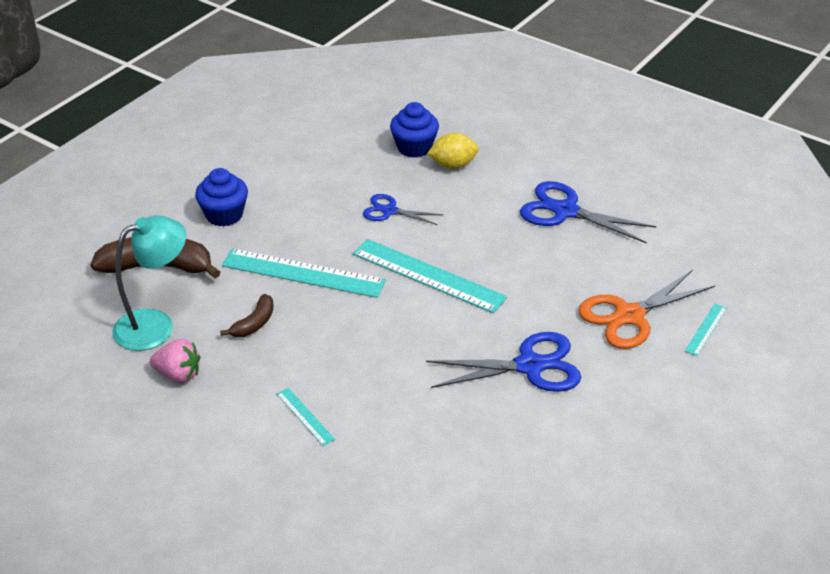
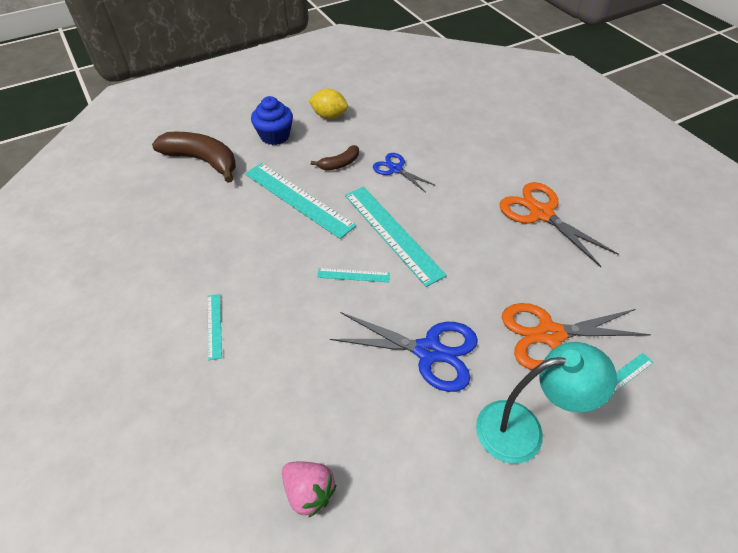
camera: 25 degrees right, 10 degrees up
turquoise lamp [113,215,186,351] -> turquoise lamp moved to [476,342,617,464]
pink strawberry [150,339,200,383] -> pink strawberry moved to [282,461,336,517]
brown banana [220,294,274,337] -> brown banana moved to [311,145,359,170]
blue cupcake [390,102,439,157] -> none
yellow lemon [427,133,479,169] -> yellow lemon moved to [308,89,348,119]
blue scissors [520,181,656,243] -> orange scissors [499,182,619,267]
none -> turquoise ruler [317,268,390,282]

